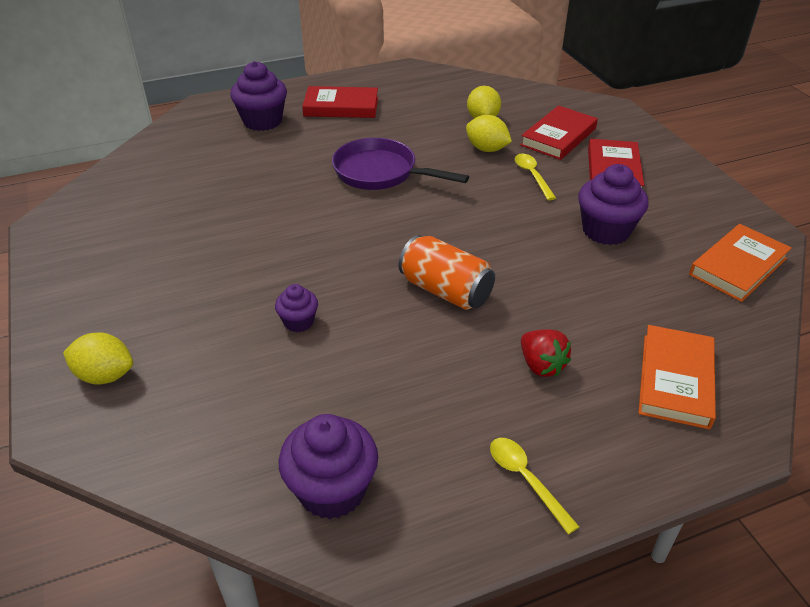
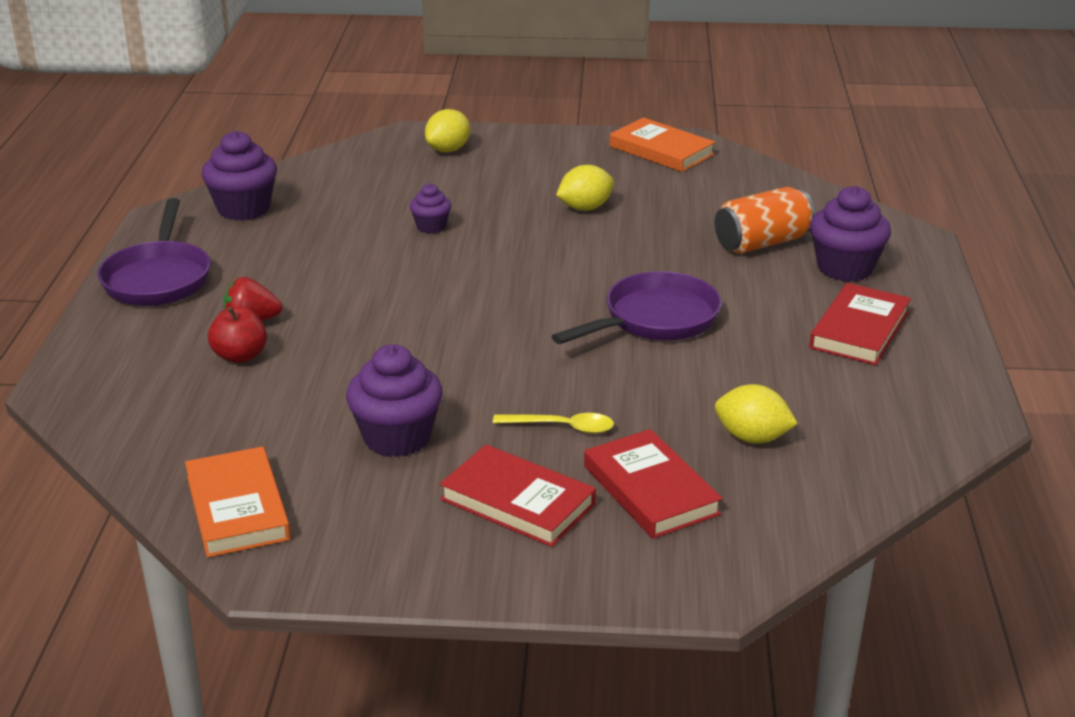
camera: 115 degrees right, 10 degrees down
orange can [399,235,495,310] -> orange can moved to [714,187,815,254]
yellow lemon [466,115,512,152] -> yellow lemon moved to [556,165,614,211]
yellow spoon [490,438,580,534] -> purple pan [97,198,211,306]
orange book [638,325,716,429] -> orange book moved to [610,117,715,172]
none -> red apple [208,307,267,363]

